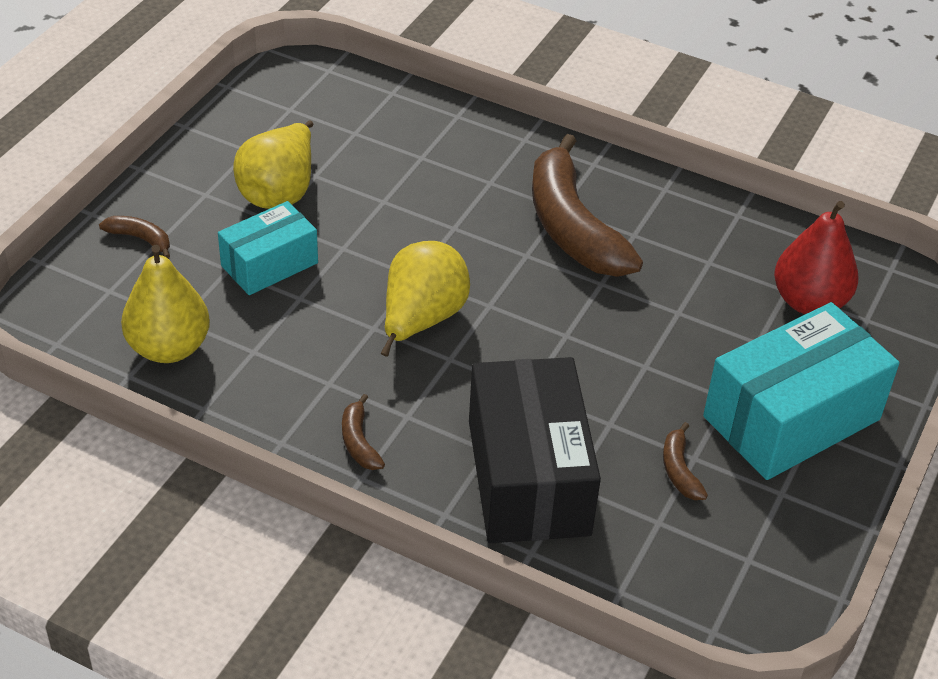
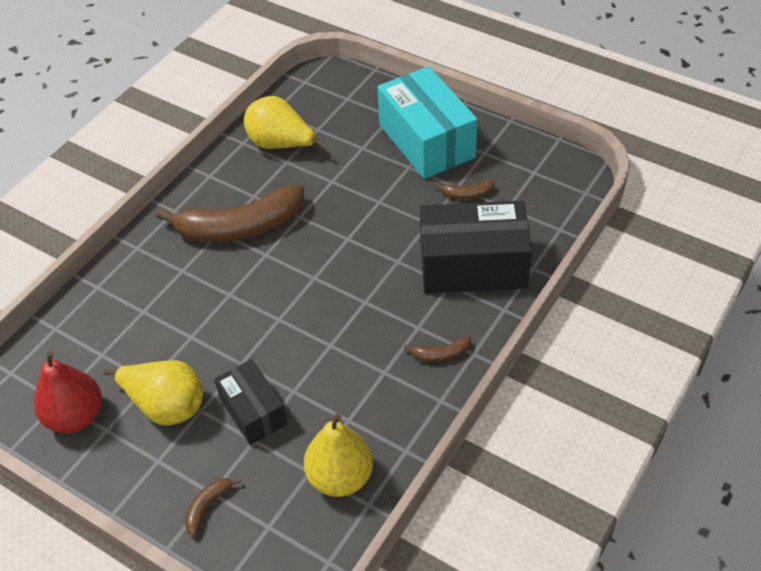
camera: 80 degrees left, 5 degrees up
turquoise box [218,201,318,295] -> black box [214,359,287,445]
yellow pear [381,241,470,357] -> yellow pear moved to [244,96,327,149]
red pear [774,201,858,314] -> red pear moved to [34,351,102,433]

